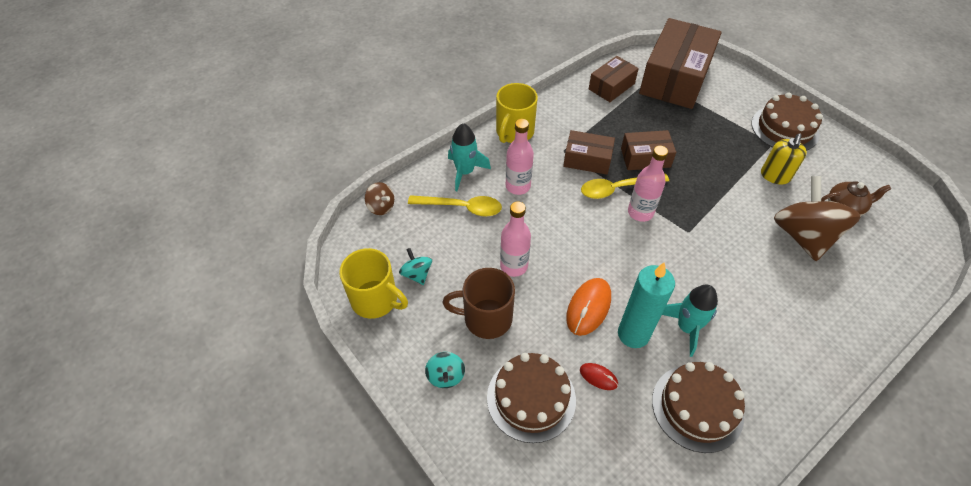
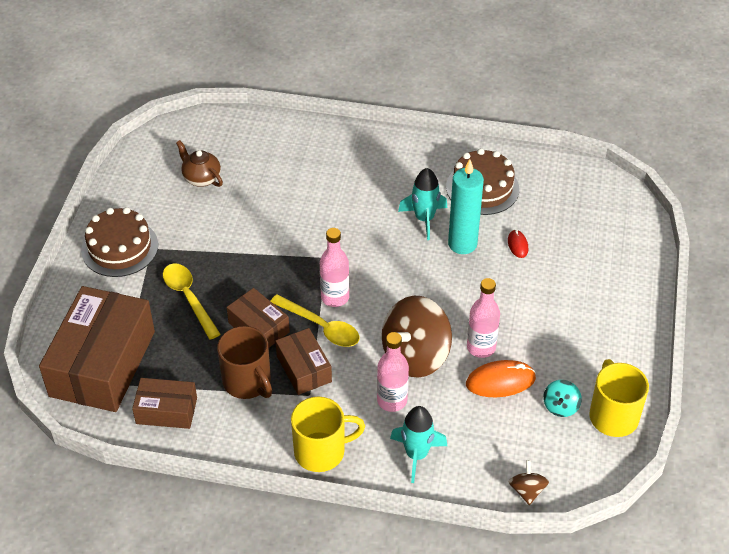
camera: 130 degrees left, 5 degrees down
yellow spoon [408,195,502,216] -> yellow spoon moved to [163,264,221,340]
turquoise spinning top [425,352,465,388] -> none
brown mug [442,268,515,339] -> brown mug moved to [217,326,272,399]
brown cake [487,353,576,443] -> none
orange mouse [566,278,611,336] -> orange mouse moved to [466,360,536,397]
brown box [639,18,722,109] -> brown box turned 60 degrees counterclockwise [39,286,155,412]
yellow soap dispenser [761,134,807,184] -> none
brown spinning top [774,176,861,261] -> brown spinning top moved to [382,296,452,378]

